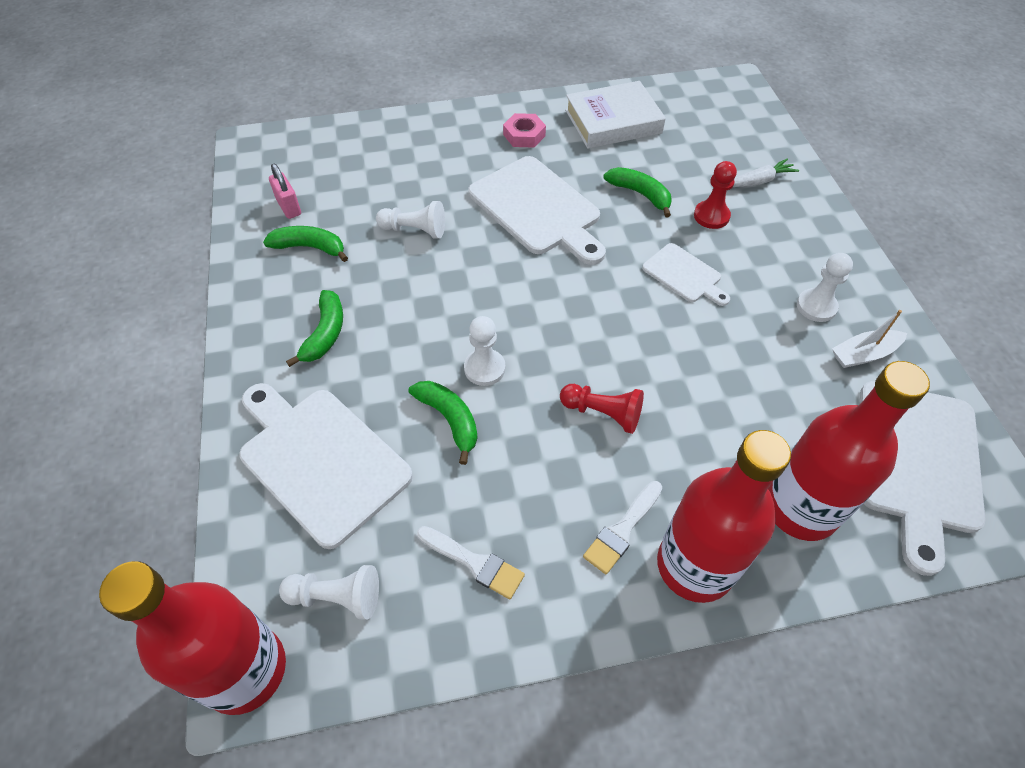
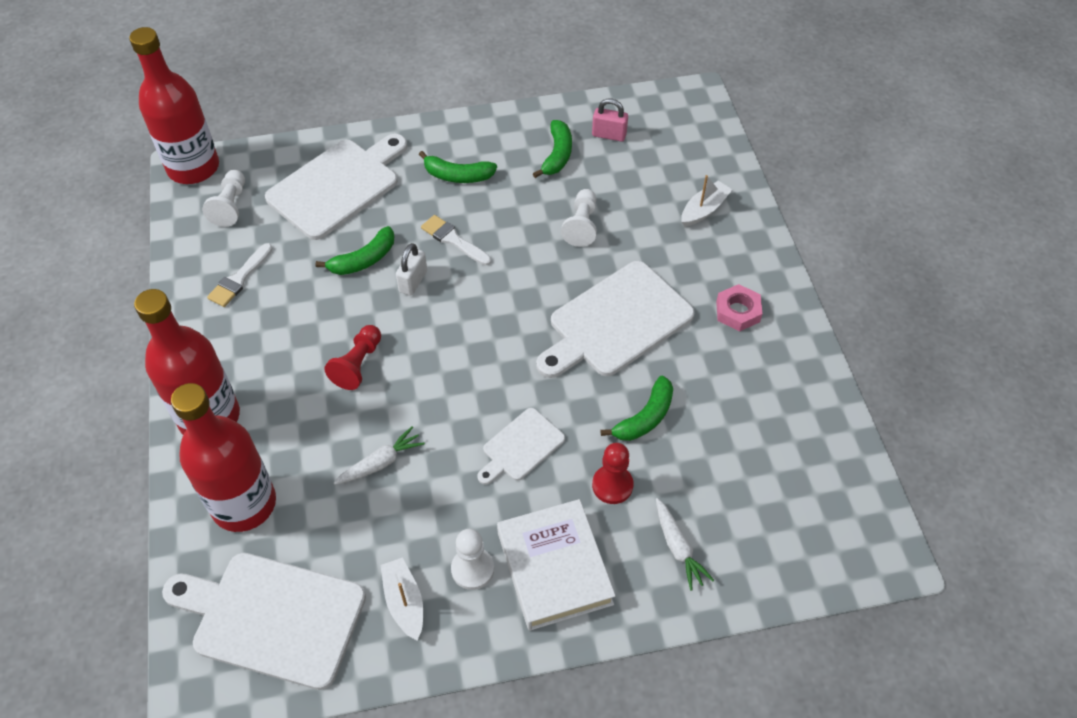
camera: 90 degrees right, 0 degrees up
pink padlock [269,164,301,219] -> pink padlock turned 45 degrees clockwise [592,98,628,142]
white pawn [464,316,506,386] -> white padlock [396,243,427,296]
white book [565,81,666,149] -> white book moved to [497,499,616,631]
white brush [583,481,662,574] -> white brush moved to [421,215,491,266]
none -> white carrot [334,427,425,484]
none -> white boat [681,175,732,227]

